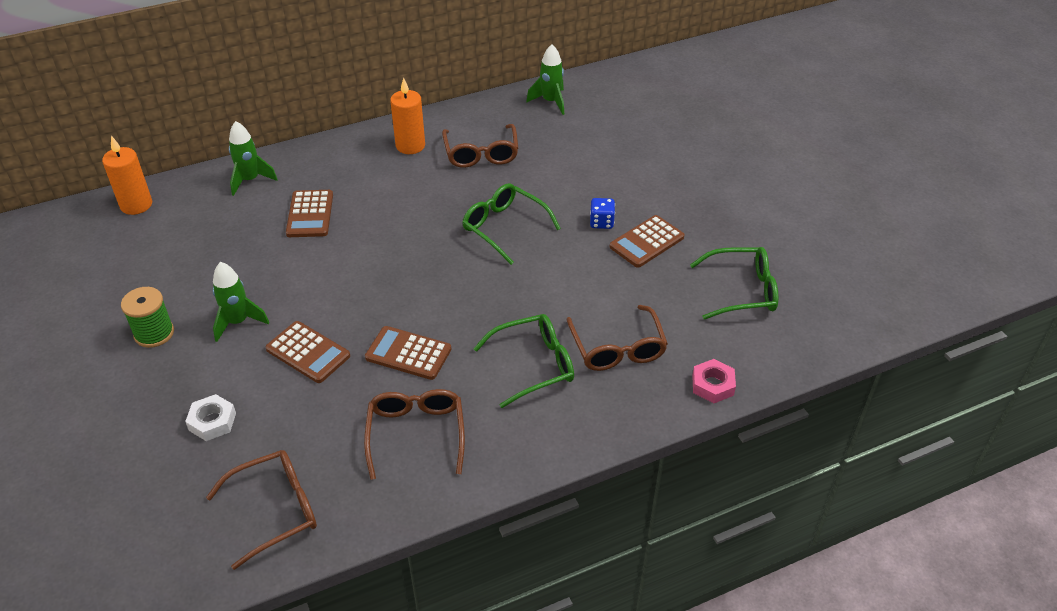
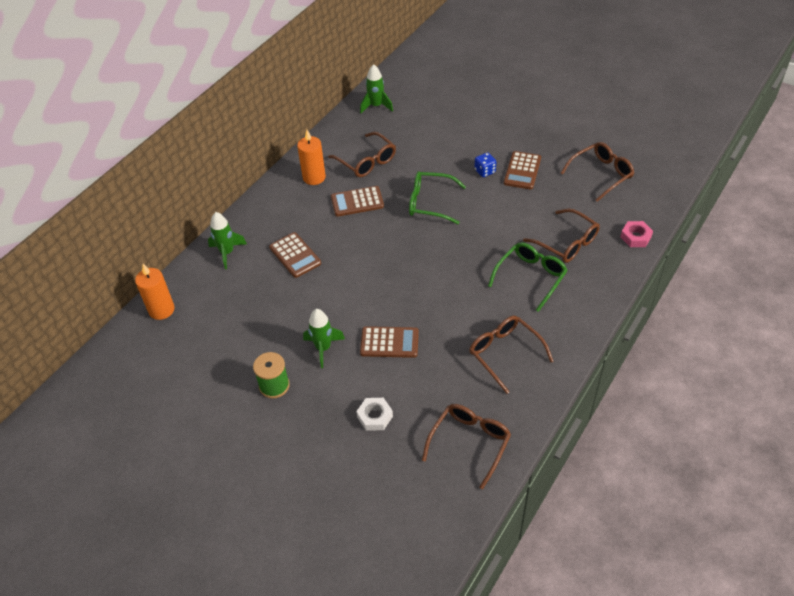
camera: 30 degrees left, 5 degrees up
brown calculator [365,326,451,380] -> brown calculator moved to [331,186,384,217]
green glasses [690,247,778,320] -> brown glasses [561,142,634,202]

